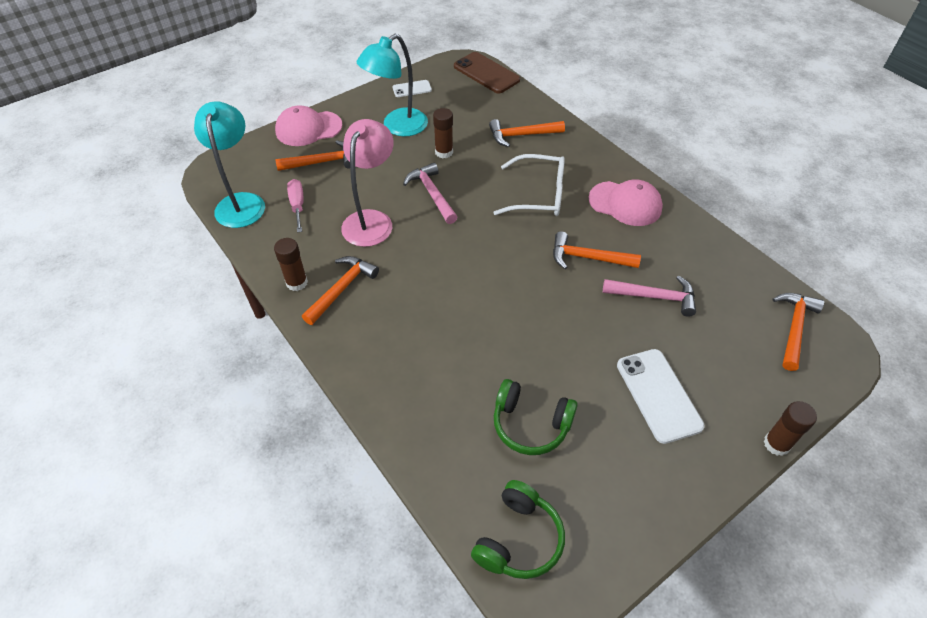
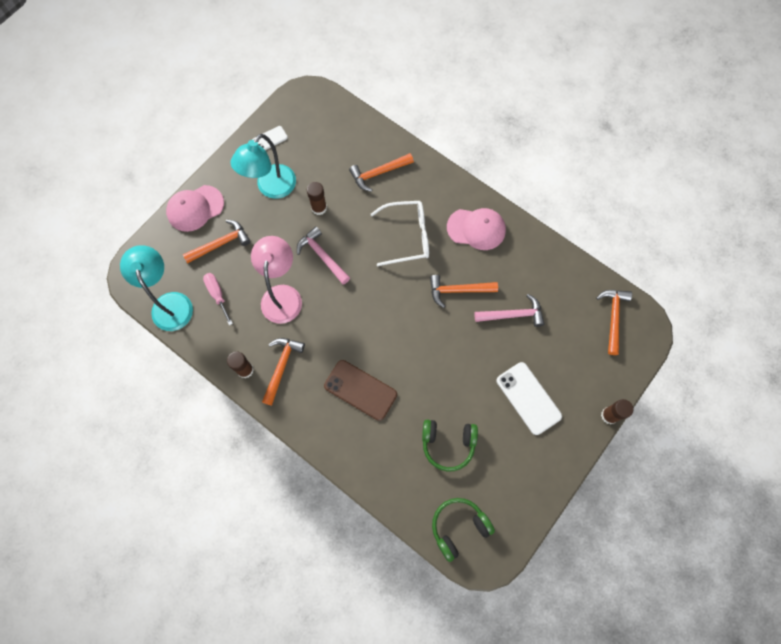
camera: 15 degrees left, 20 degrees up
brown phone [454,52,520,93] -> brown phone moved to [324,360,397,421]
green headphones [471,480,565,579] -> green headphones turned 135 degrees counterclockwise [432,498,495,562]

